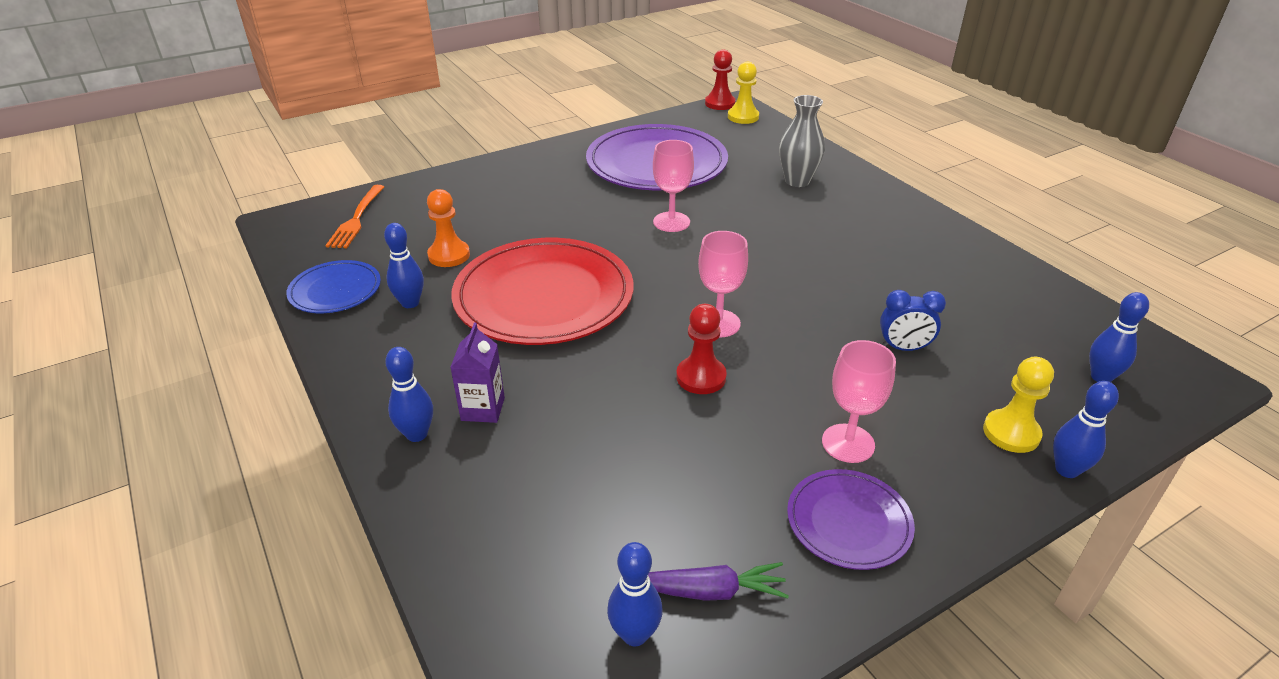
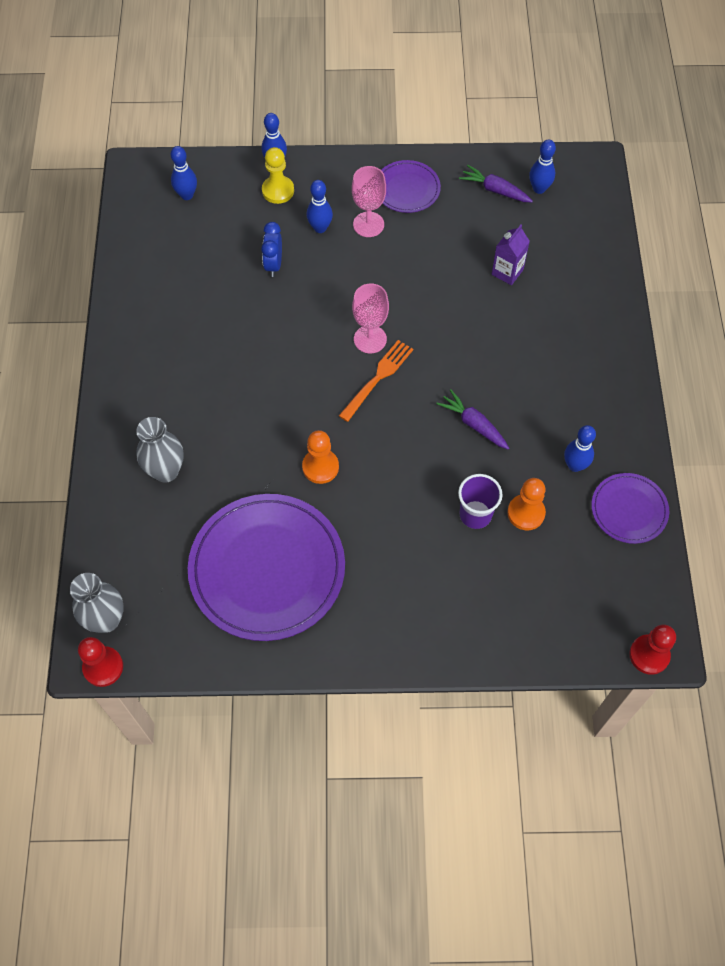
camera: 150 degrees left, 25 degrees up
blue plate [286,260,381,313] -> purple plate [591,473,669,544]
orange fork [325,185,384,248] -> orange fork moved to [339,340,413,422]
blue bowling pin [385,347,433,442] -> blue bowling pin moved to [307,180,333,233]
purple carton [450,323,505,423] -> purple carton moved to [492,225,530,285]
red plate [451,238,634,345] -> purple carrot [436,389,509,449]
pink goblet [653,140,694,232] -> orange pawn [302,430,339,484]
red pawn [676,304,727,394] -> red pawn moved to [629,625,676,675]
yellow pawn [728,62,759,124] -> grey vase [70,573,124,633]
blue clock [880,290,946,351] -> blue clock turned 120 degrees counterclockwise [261,222,282,277]
none -> purple cup [458,474,502,529]

